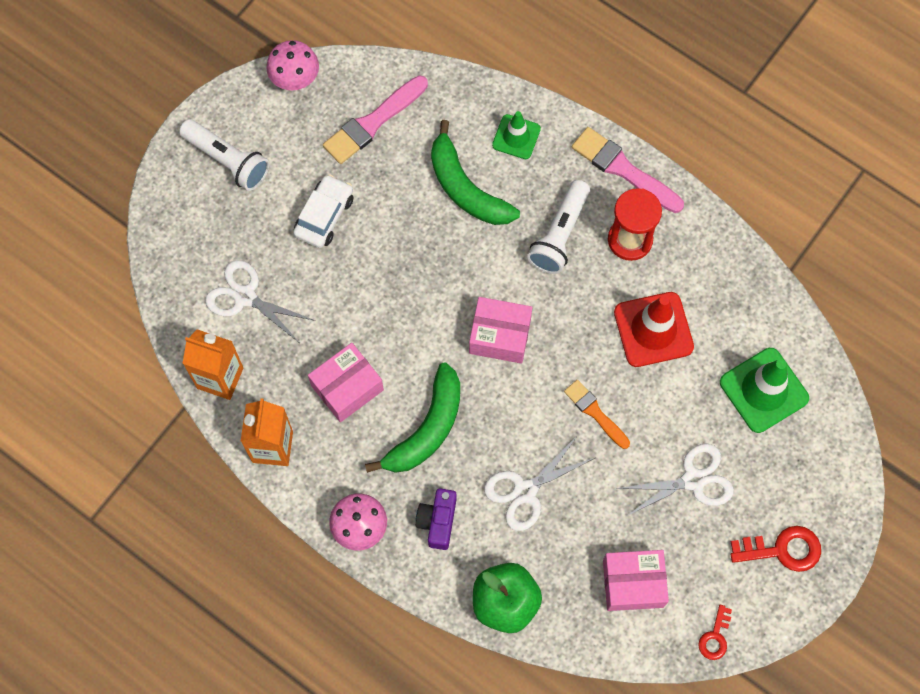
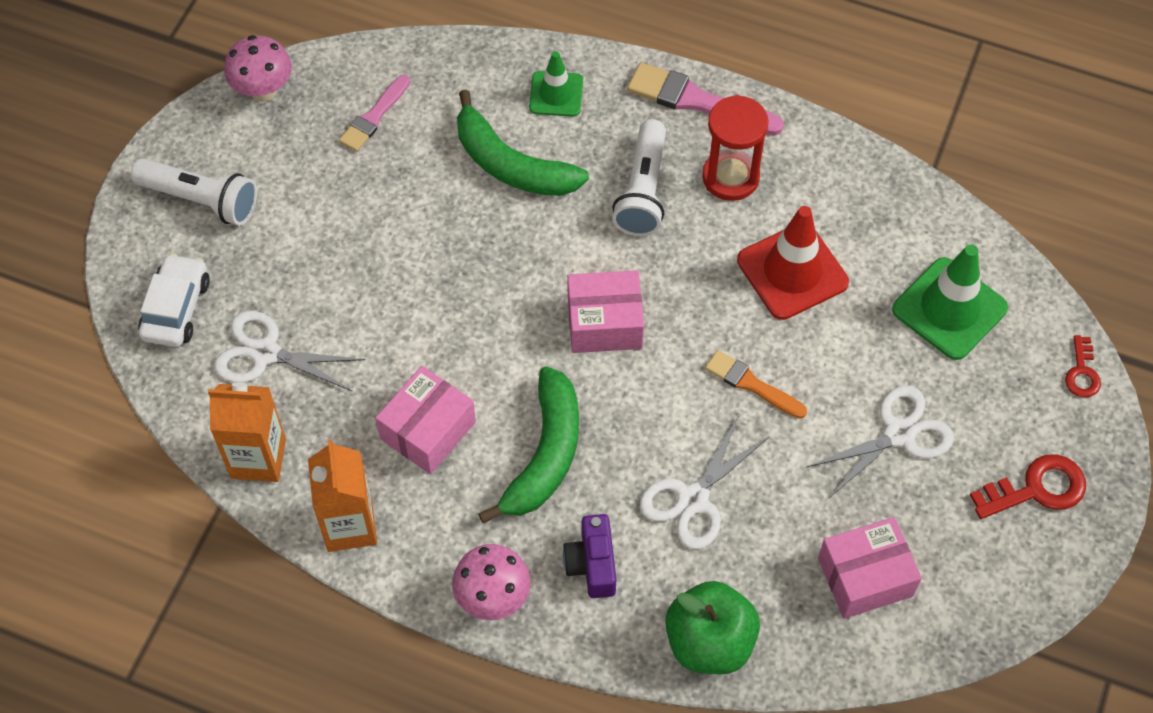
camera: 15 degrees left, 10 degrees down
white car [293,174,353,248] -> white car moved to [138,253,210,347]
pink brush [323,76,428,164] -> pink brush [339,75,410,152], size x0.64
red key [698,604,732,660] -> red key moved to [1065,335,1101,398]

